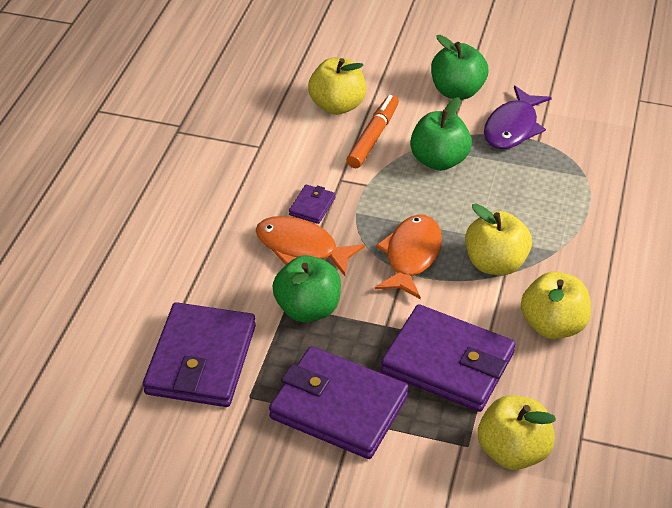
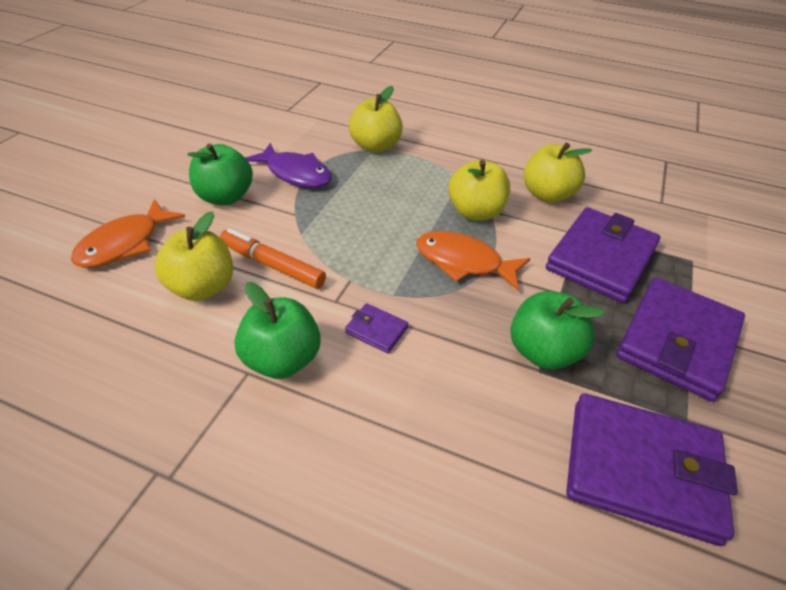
camera: 85 degrees left, 0 degrees up
orange fish [256,216,365,276] -> orange fish moved to [71,199,185,268]
green apple [410,97,472,171] -> green apple moved to [235,282,321,379]
yellow apple [478,395,556,470] -> yellow apple moved to [349,86,403,153]

